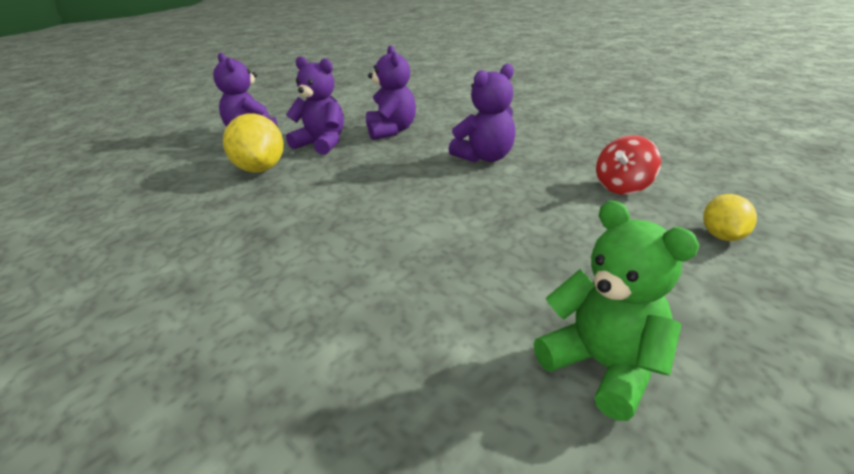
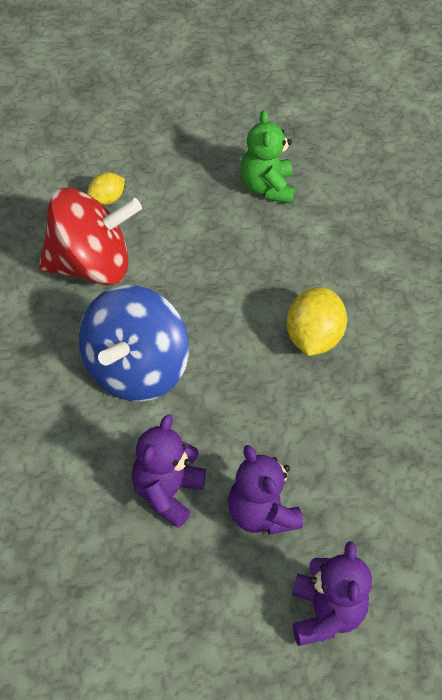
camera: 150 degrees left, 20 degrees up
yellow lemon [223,113,284,173] -> yellow lemon moved to [287,287,347,356]
purple teddy bear [448,64,515,162] -> blue spinning top [79,285,189,402]
red spinning top [596,135,661,195] -> red spinning top [39,188,142,285], size x2.02

